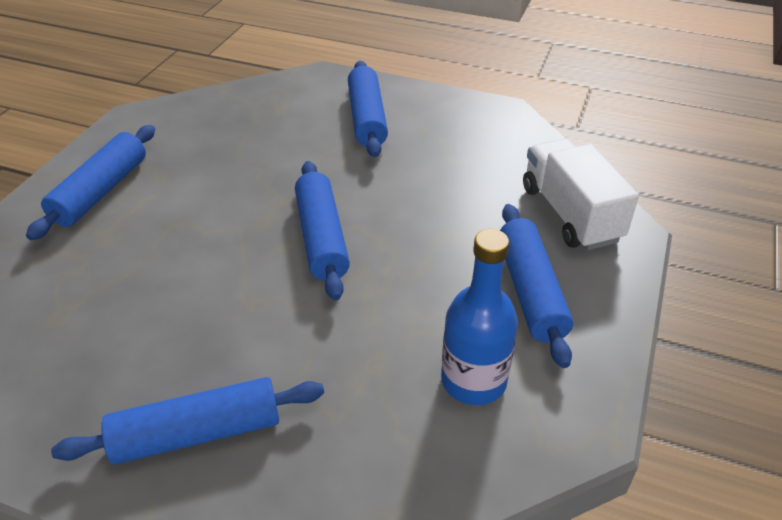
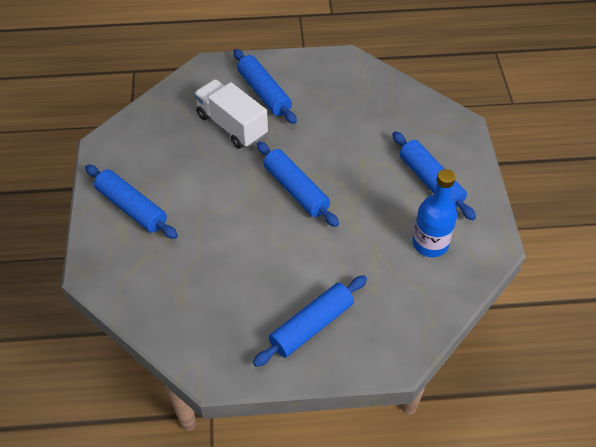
camera: 25 degrees left, 10 degrees up
blue rolling pin [26,125,155,240] -> blue rolling pin turned 45 degrees counterclockwise [85,164,178,239]
white truck [523,138,639,250] -> white truck moved to [194,79,268,149]

